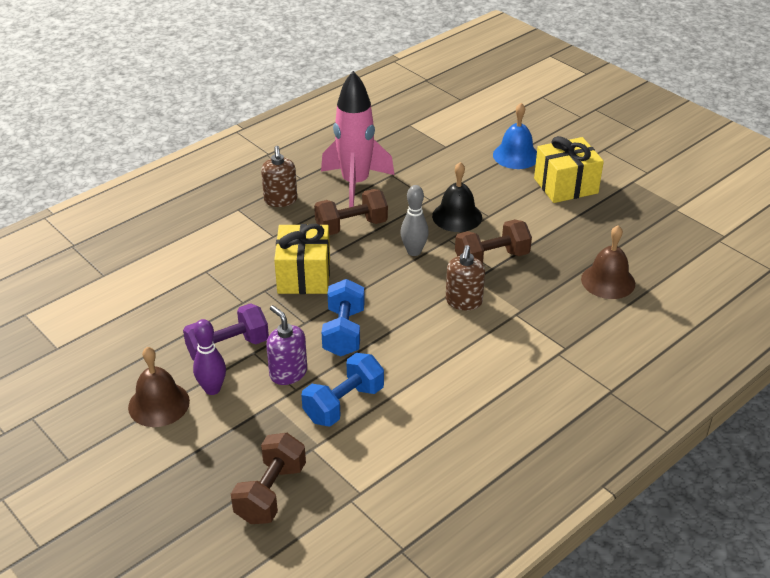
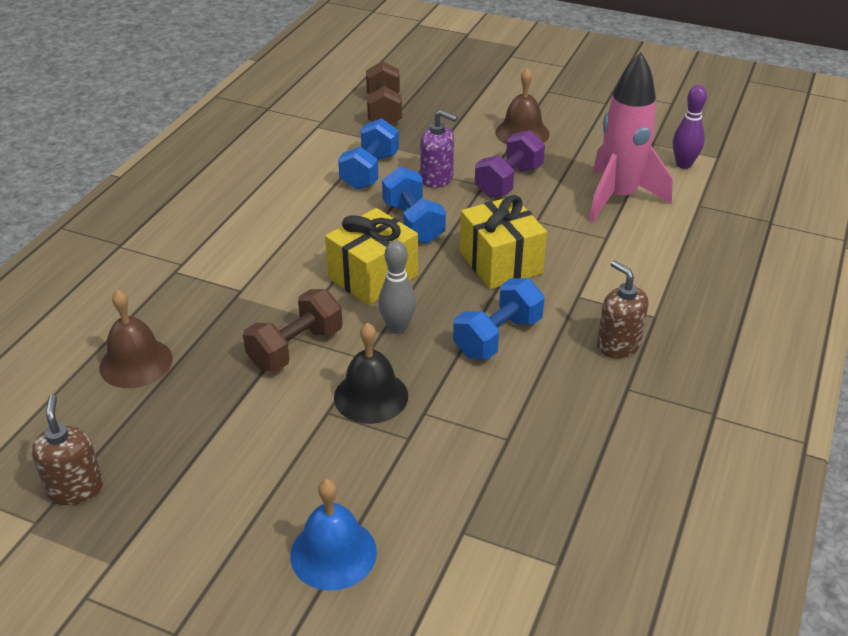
camera: 155 degrees right, 0 degrees up
purple bowling pin [193,319,226,395] -> purple bowling pin moved to [673,85,707,169]
brown dumbbell [314,189,388,235] -> blue dumbbell [453,278,544,359]
pink rocket [321,71,394,207] -> pink rocket moved to [589,53,672,222]
brown soap dispenser [446,245,485,310] -> brown soap dispenser moved to [31,395,103,505]
yellow gift [534,136,604,203] -> yellow gift moved to [325,208,418,306]

